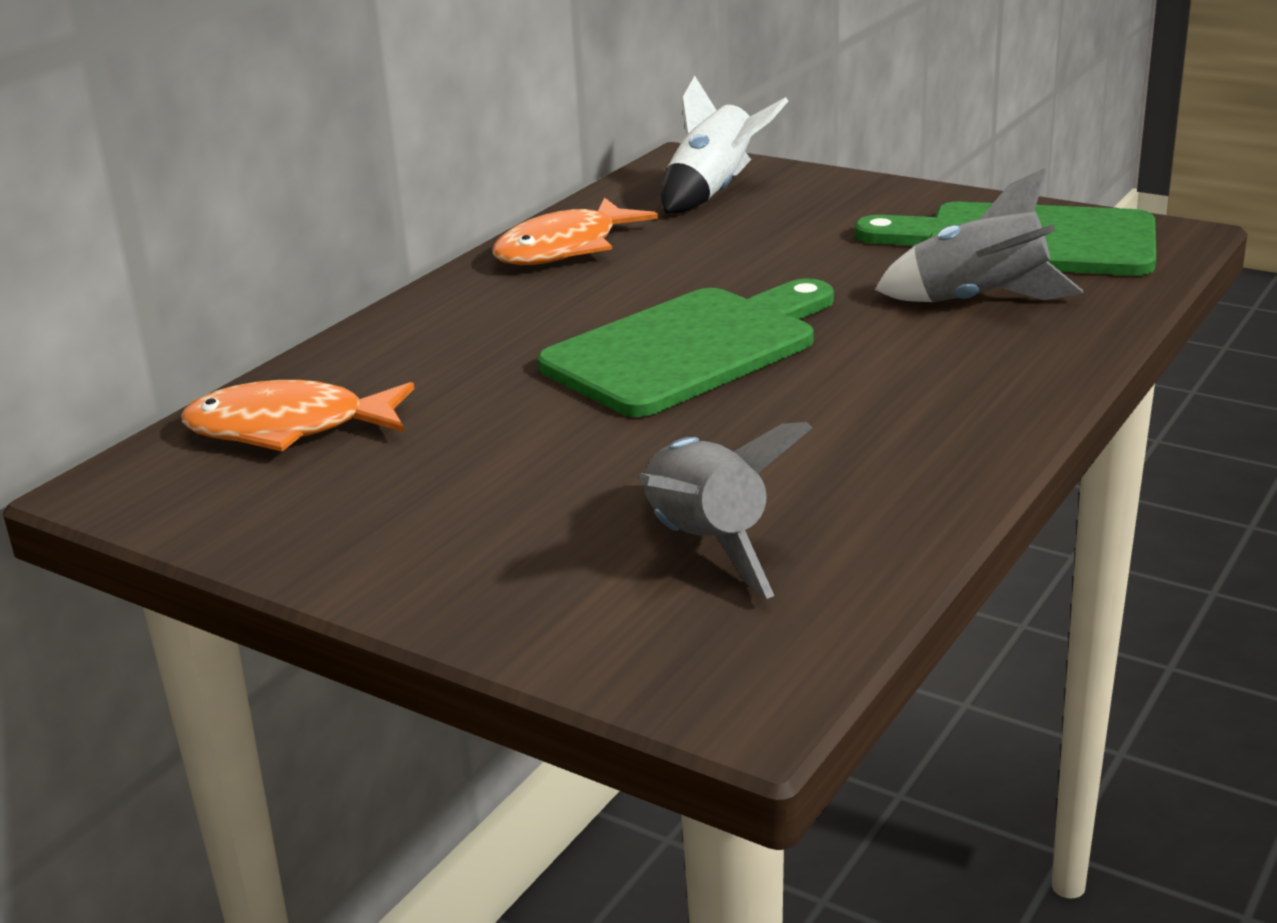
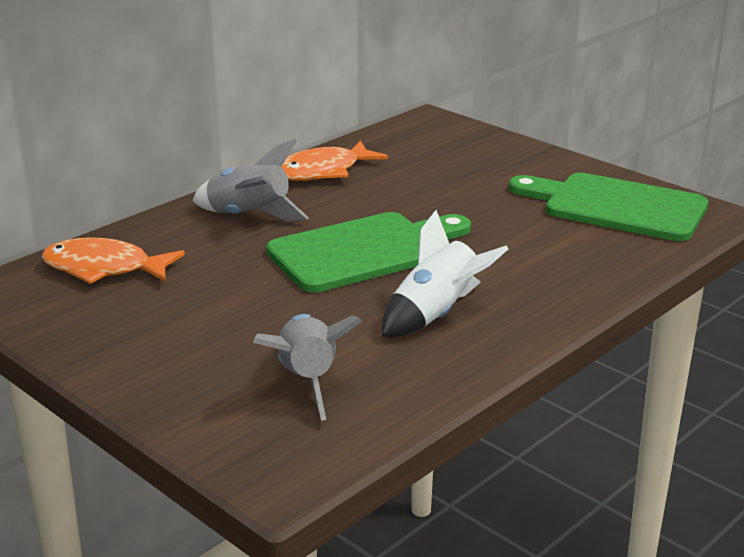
camera: 10 degrees right, 0 degrees up
white rocket [661,76,788,214] -> white rocket moved to [382,210,508,337]
grey rocket [875,168,1083,302] -> grey rocket moved to [192,139,309,221]

